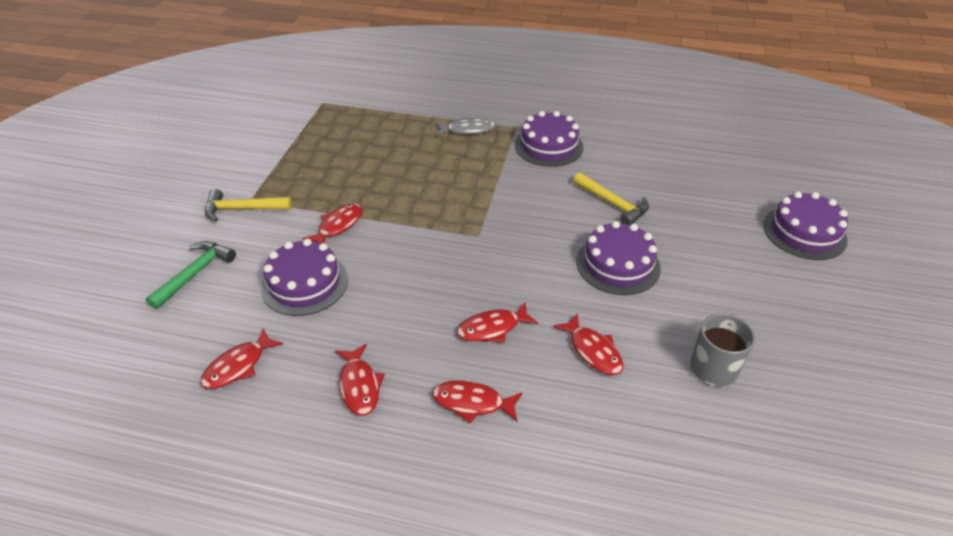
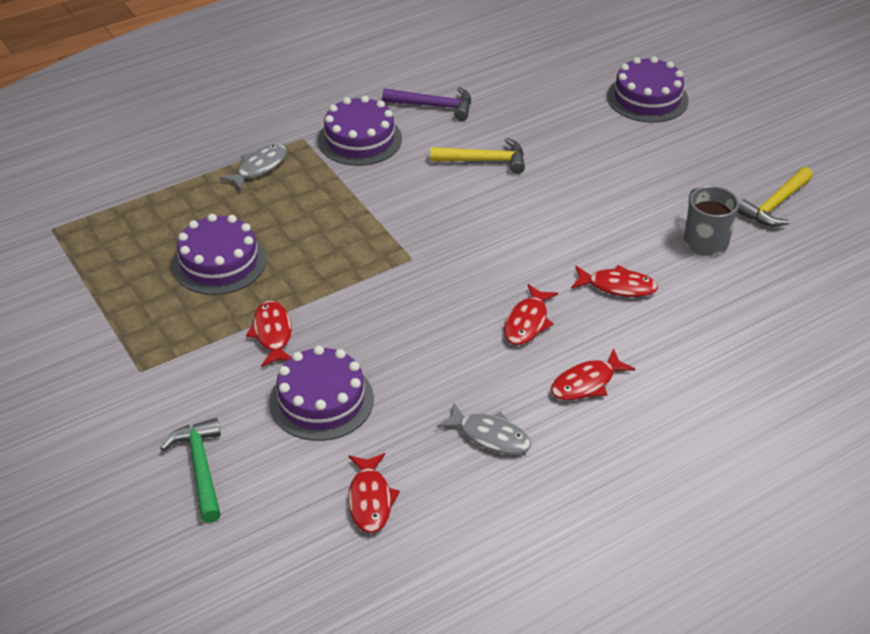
camera: 45 degrees left, 0 degrees up
yellow hammer [205,189,292,222] -> yellow hammer moved to [737,167,813,227]
red fish [335,344,385,416] -> grey fish [437,403,531,454]
purple cake [576,221,661,295] -> purple cake moved to [172,214,266,295]
none -> purple hammer [382,87,471,121]

